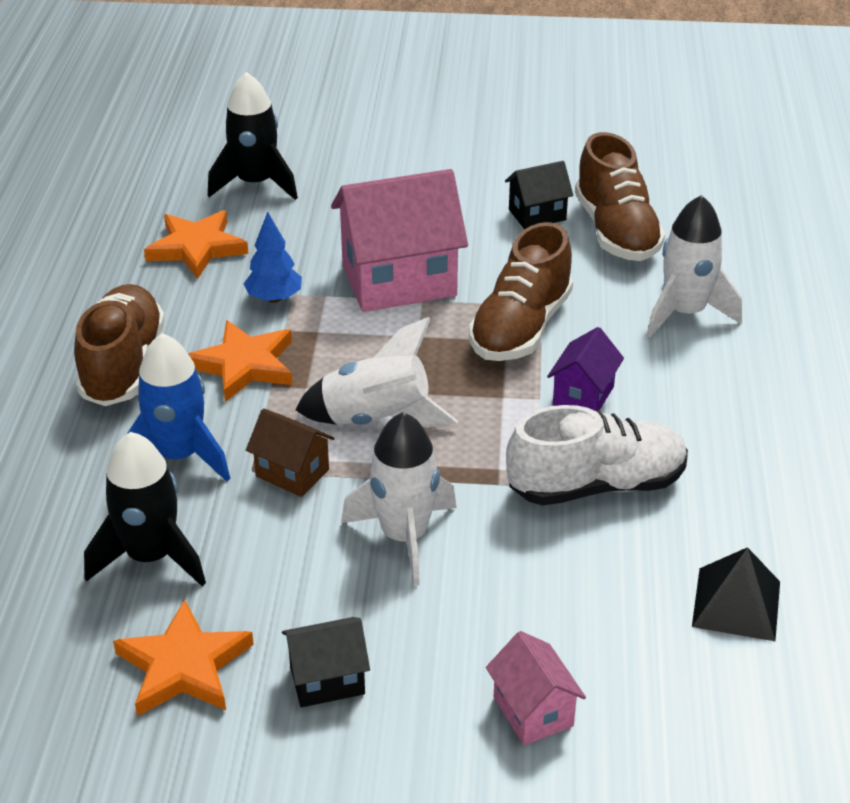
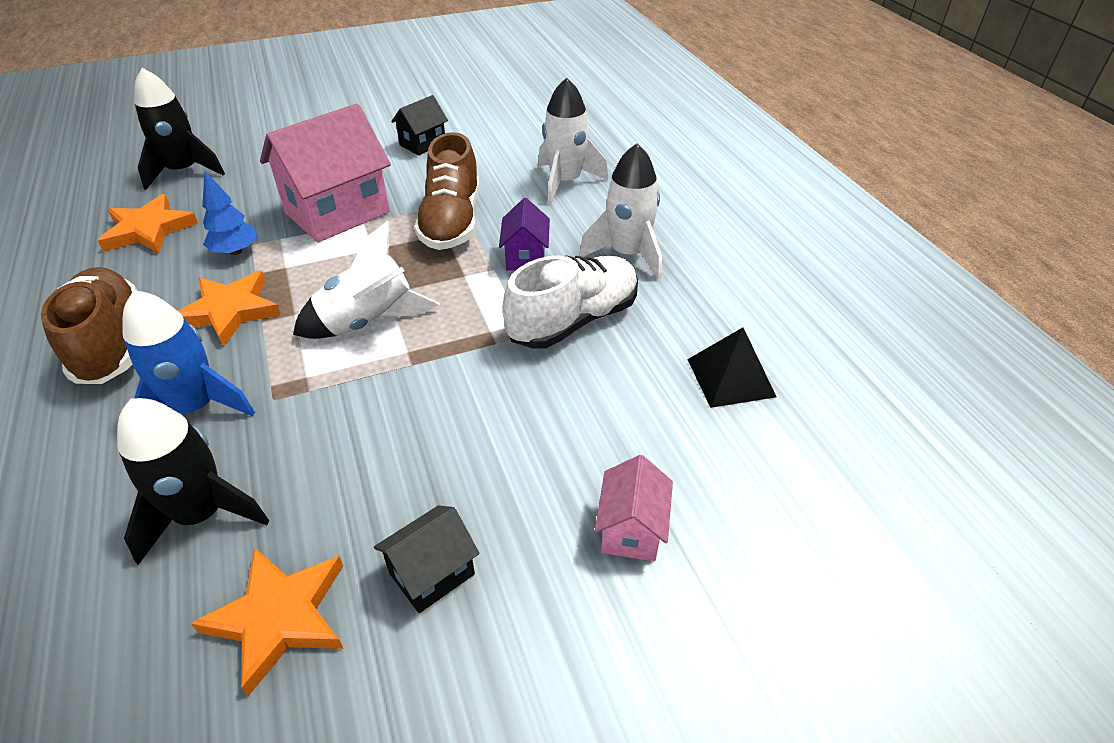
camera: 25 degrees left, 5 degrees up
brown house [246,408,335,497] -> none
white rocket [341,412,457,586] -> white rocket moved to [579,143,662,280]
pink house [486,631,586,745] -> pink house turned 60 degrees clockwise [595,455,673,561]
brown shoe [575,132,665,261] -> none

